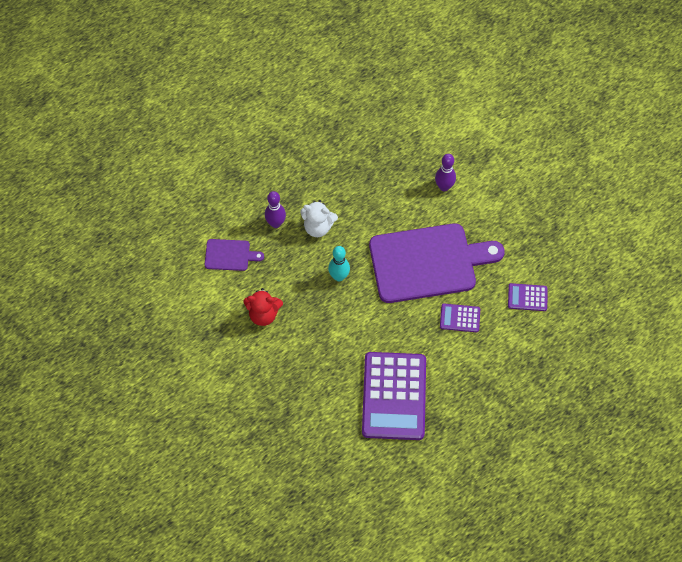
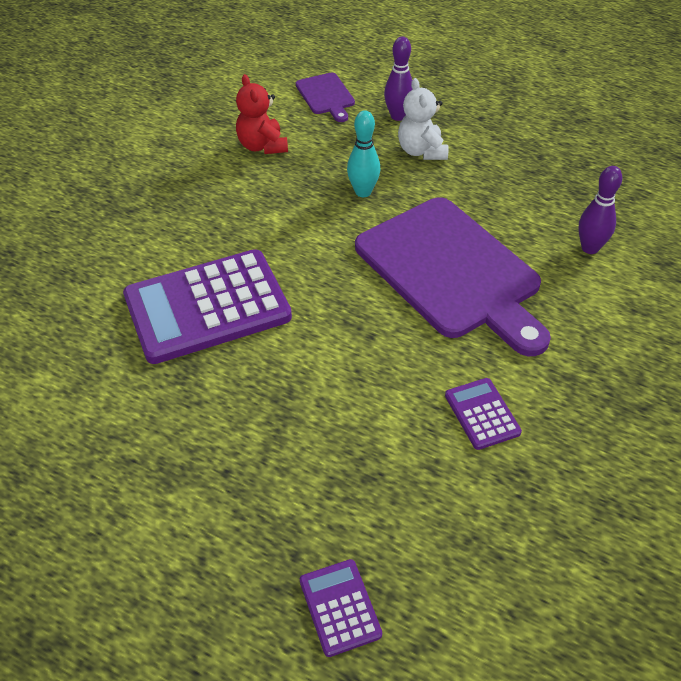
camera: 65 degrees right, 15 degrees down
purple calculator [440,304,480,332] -> purple calculator moved to [300,559,382,657]

